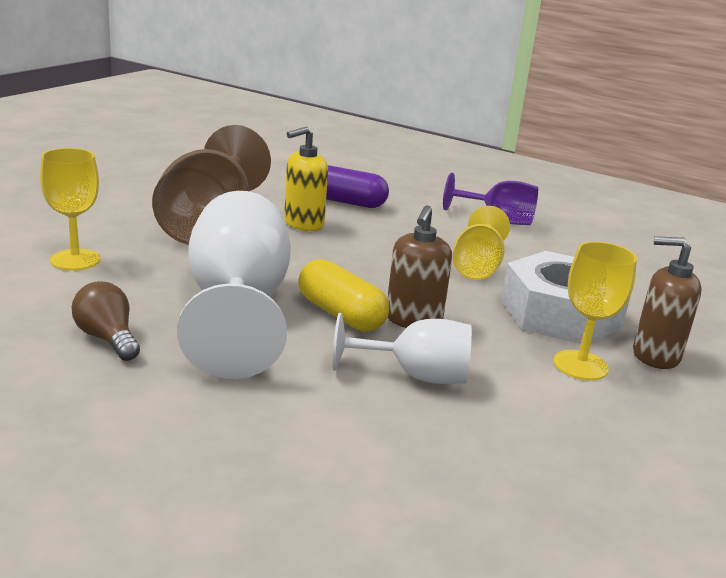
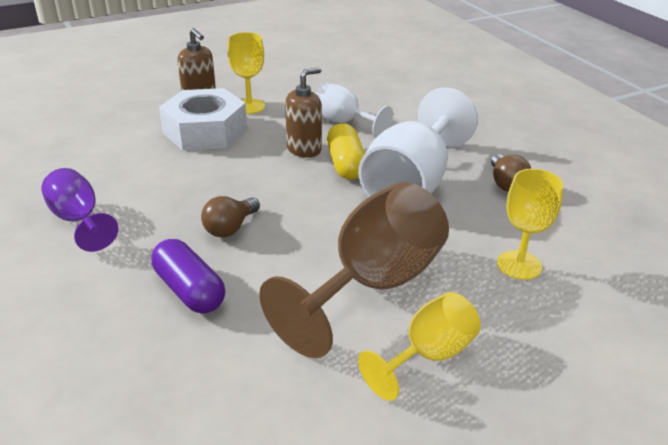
camera: 145 degrees left, 10 degrees up
yellow soap dispenser [284,126,328,231] -> none
yellow goblet [453,206,510,280] -> yellow goblet moved to [358,292,481,401]
none -> brown light bulb [201,196,260,237]

